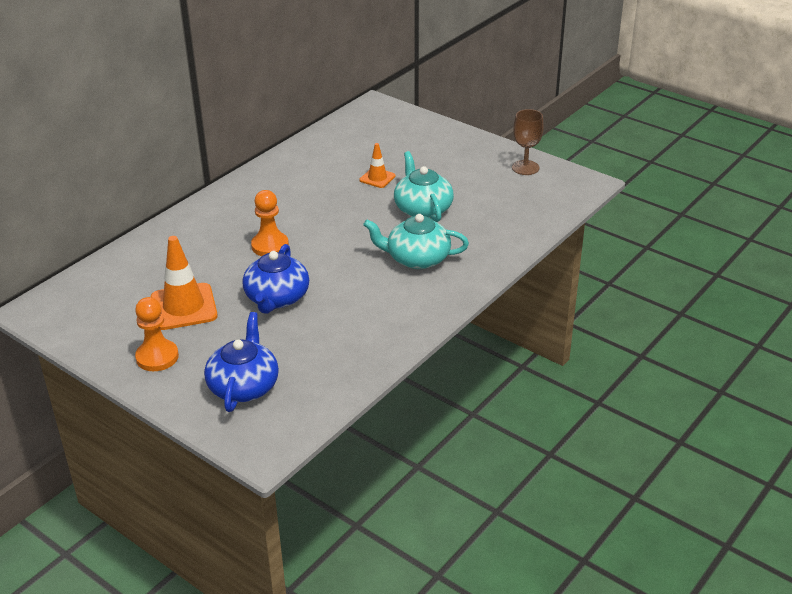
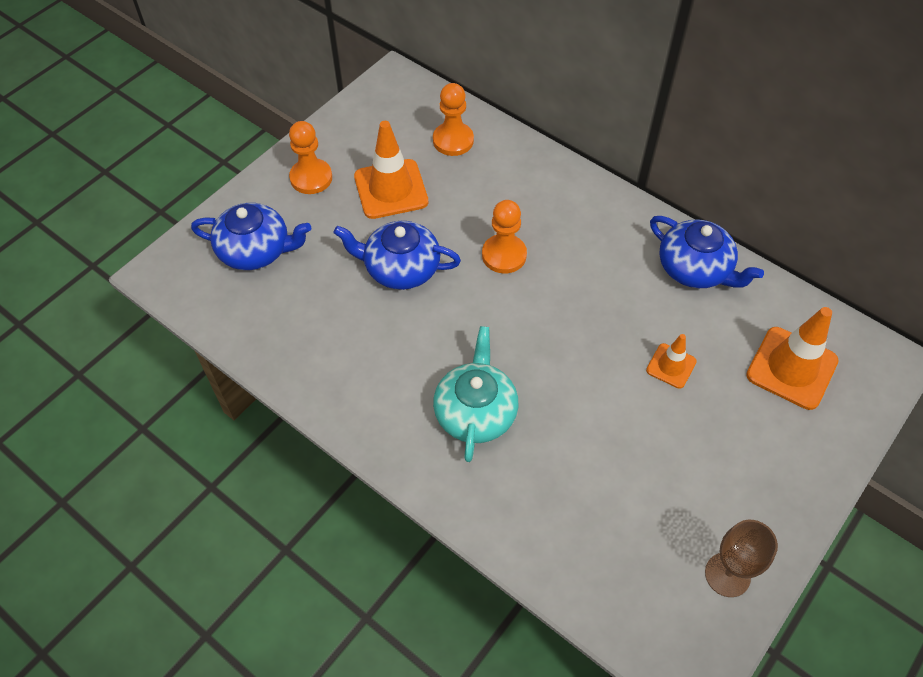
camera: 90 degrees right, 20 degrees up
turquoise teapot [394,151,454,222] -> none
none -> orange pawn [433,83,474,156]
none -> blue teapot [650,216,764,288]
none -> orange traffic cone [746,307,839,410]

